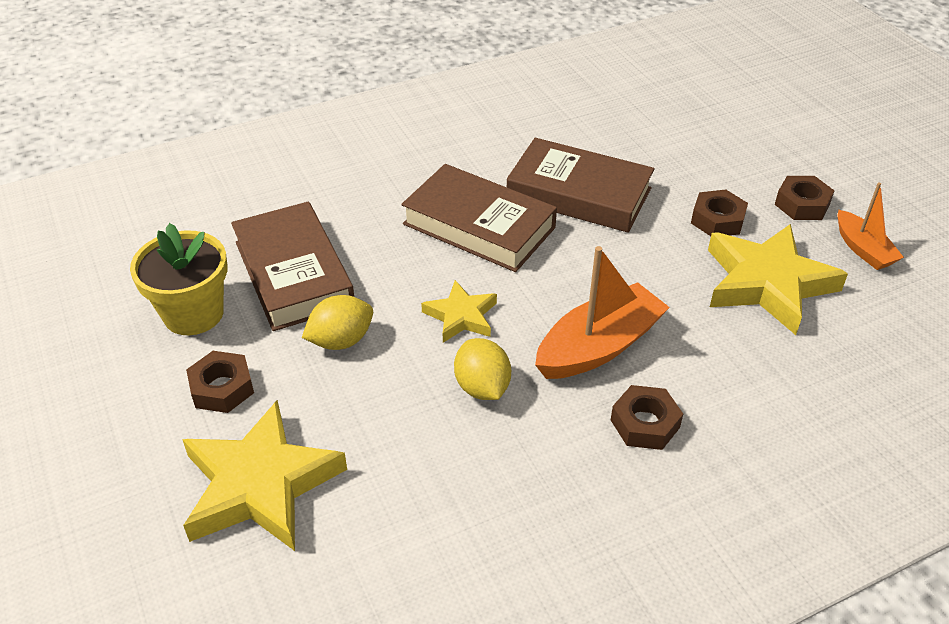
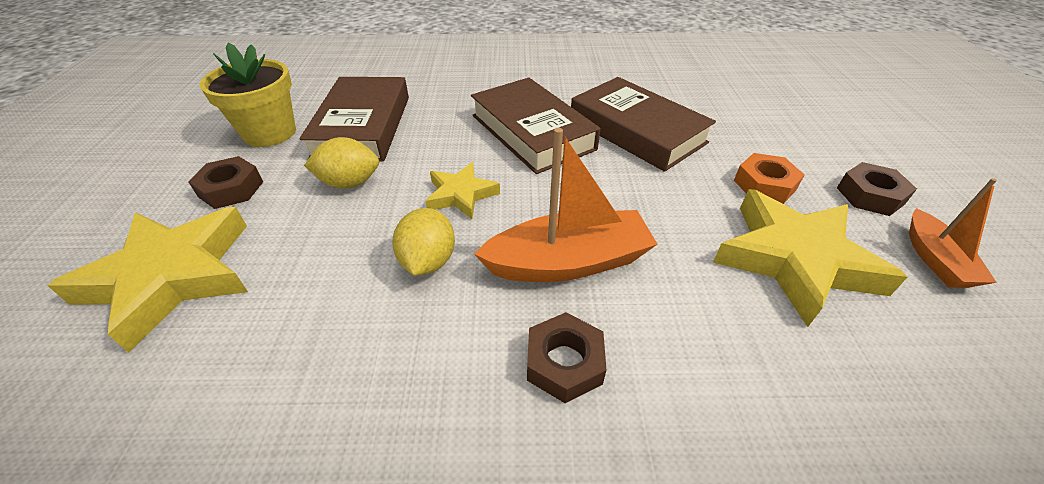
camera: 25 degrees right, 0 degrees up
brown nut [691,190,748,236] -> orange nut [734,153,805,204]

